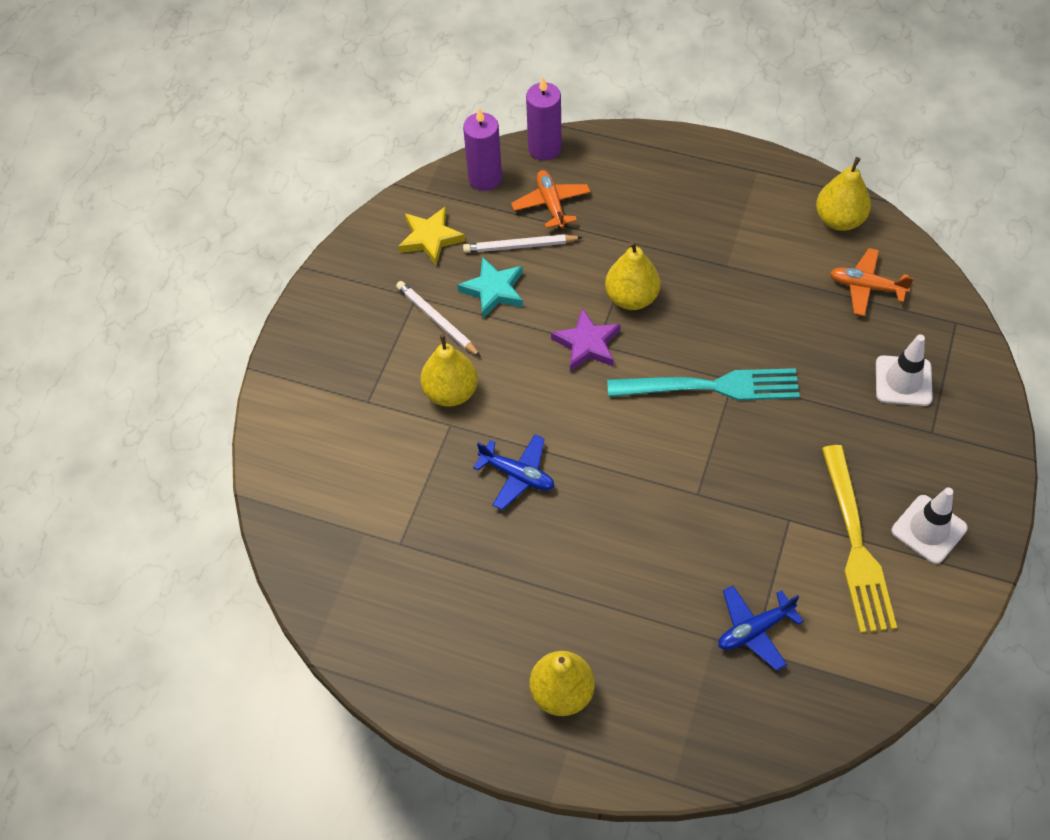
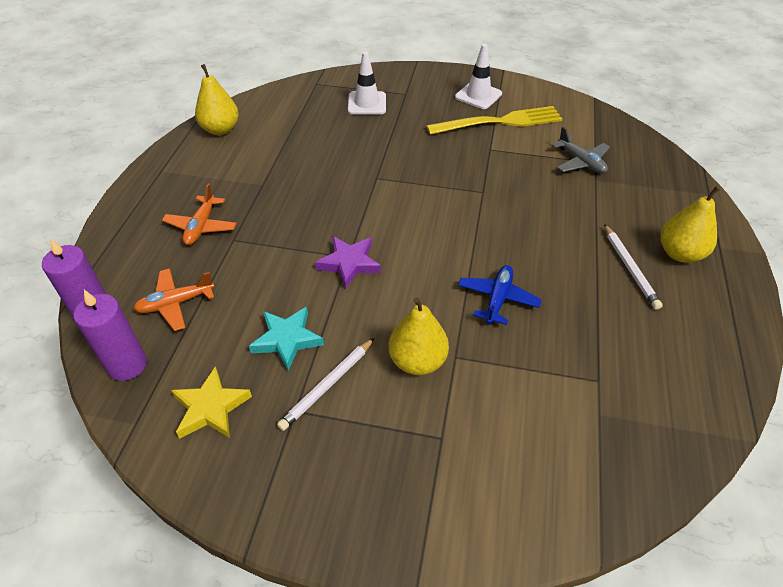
camera: 100 degrees left, 10 degrees down
white pencil [463,234,583,253] -> white pencil moved to [604,224,662,310]
yellow pear [605,241,660,310] -> none
turquoise fork [607,368,800,400] -> none
blue plane [718,586,804,671] -> grey plane [552,127,610,174]
orange plane [830,248,914,316] -> orange plane moved to [162,183,237,245]

